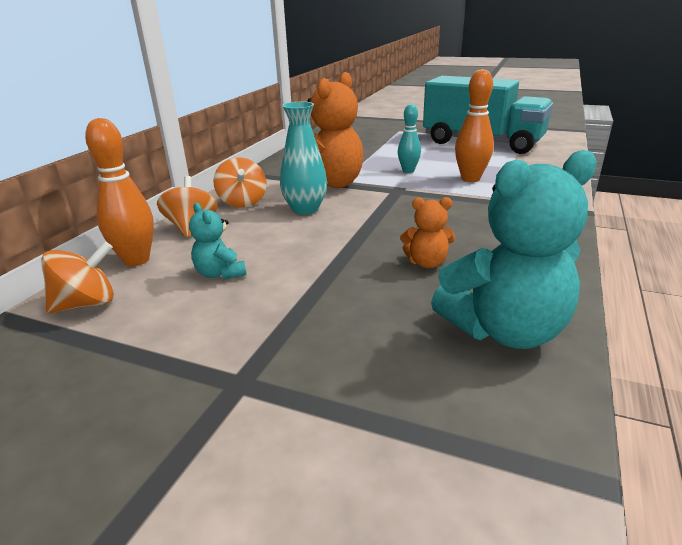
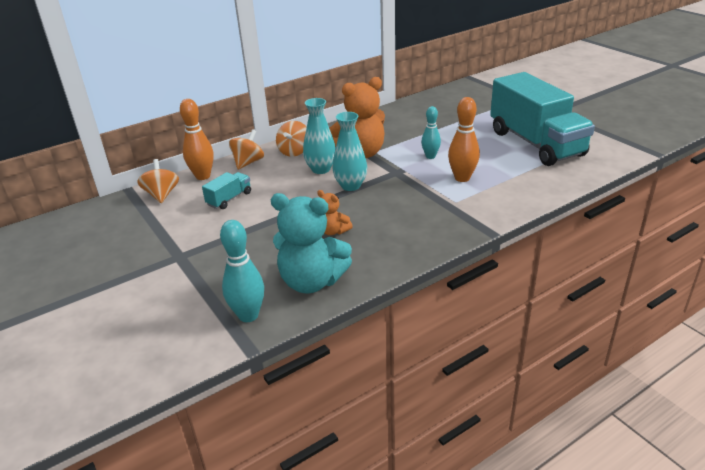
camera: 35 degrees right, 5 degrees up
orange spinning top [41,242,114,314] -> orange spinning top turned 105 degrees counterclockwise [137,159,179,203]
turquoise teddy bear [189,203,246,280] -> turquoise truck [202,172,251,209]
none -> turquoise bowling pin [220,220,264,322]
none -> turquoise vase [332,112,367,191]

